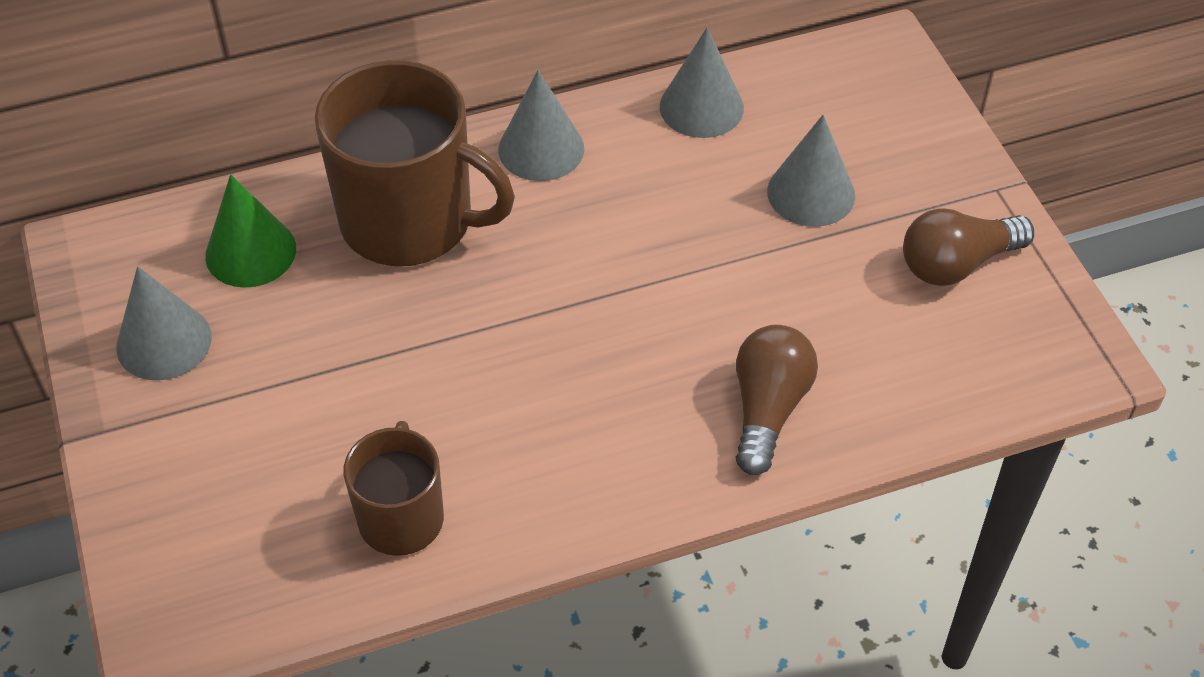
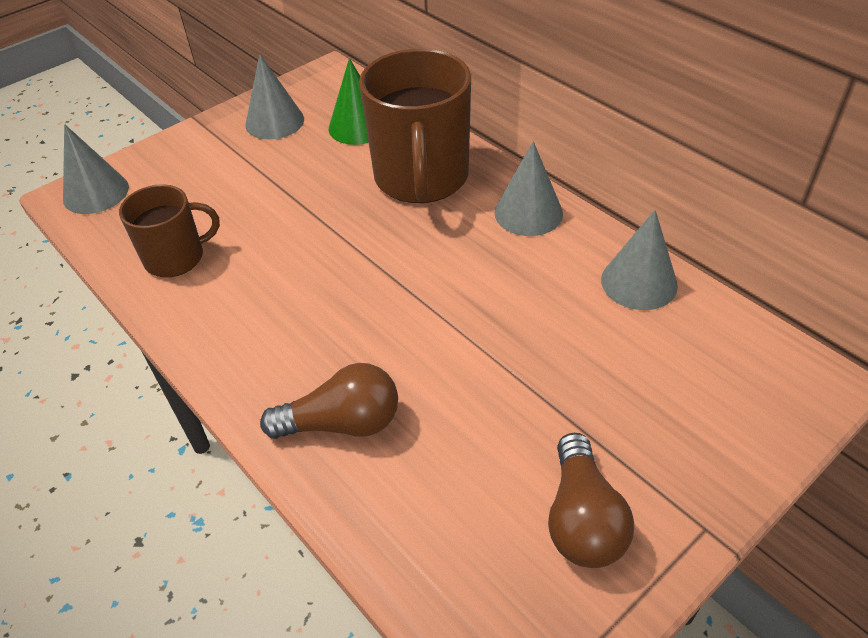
camera: 70 degrees right, 5 degrees down
grey cone [767,115,855,227] -> grey cone moved to [63,124,129,214]
brown light bulb [903,208,1034,286] -> brown light bulb turned 135 degrees counterclockwise [548,433,634,568]

